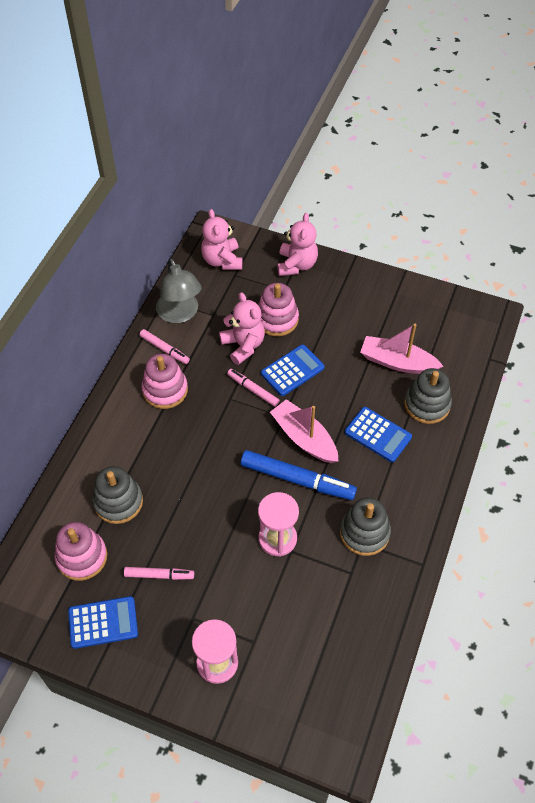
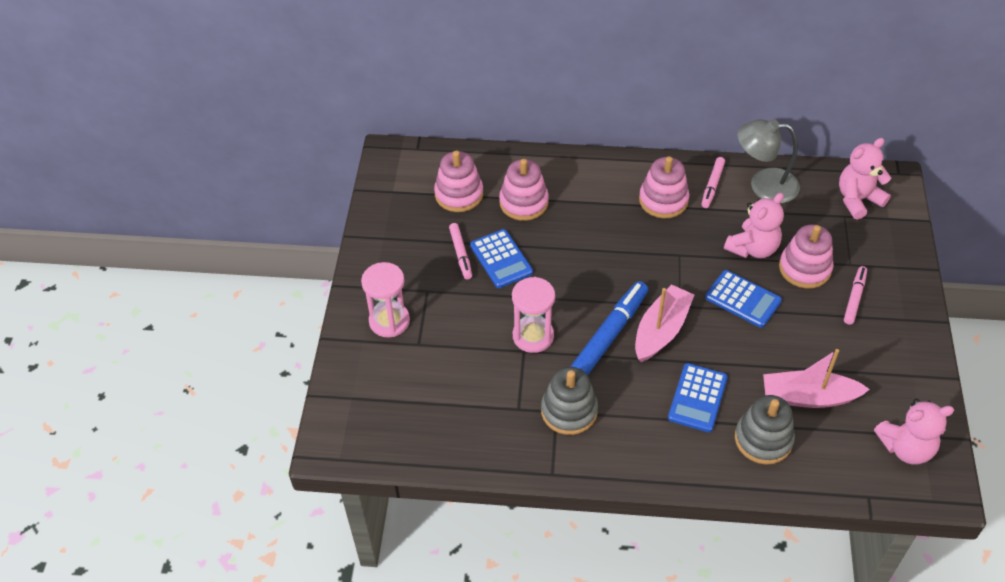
camera: 75 degrees right, 5 degrees down
blue calculator [68,596,138,649] -> blue calculator moved to [470,229,533,288]
grey stacking toy [92,466,143,524] -> pink stacking toy [499,159,549,221]
grey lamp [156,258,202,323] -> grey lamp turned 45 degrees clockwise [737,119,800,203]
pink marker [227,369,280,407] -> pink marker moved to [844,266,867,325]
blue marker [241,450,357,500] -> blue marker turned 150 degrees counterclockwise [570,281,648,375]
pink teddy bear [277,213,318,276] -> pink teddy bear moved to [874,399,954,465]
pink boat [360,324,443,374] -> pink boat turned 90 degrees counterclockwise [763,349,870,408]

